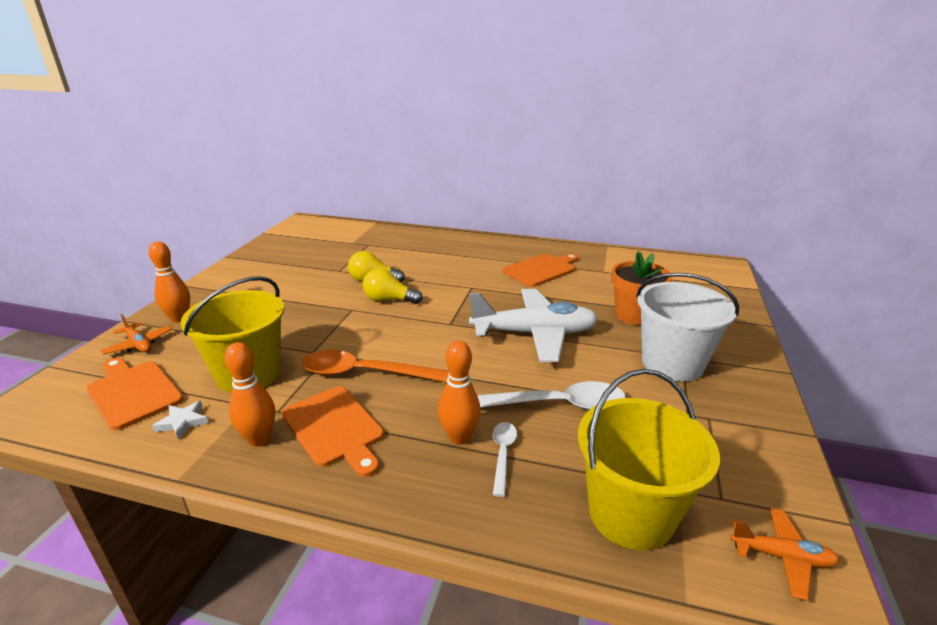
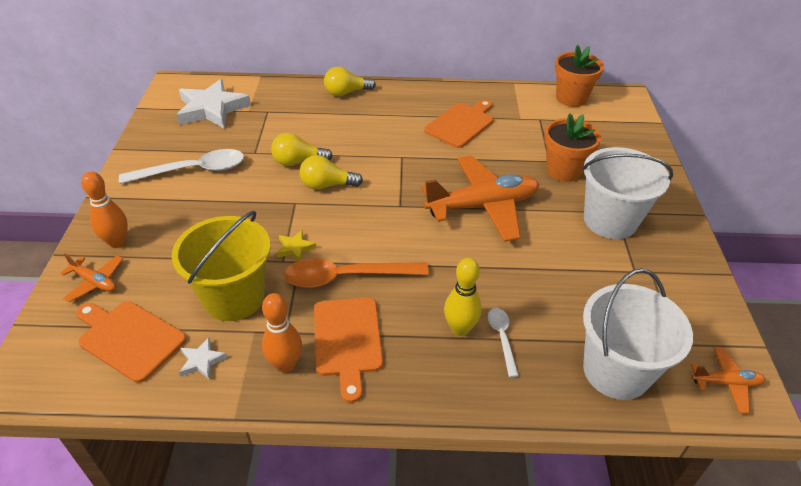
camera: 15 degrees left, 15 degrees up
orange cutting board [281,386,384,477] -> orange cutting board turned 45 degrees clockwise [314,297,383,403]
orange bowling pin [438,341,481,445] -> yellow bowling pin [444,258,482,336]
white plane [469,289,598,362] -> orange plane [422,155,540,242]
white spoon [477,381,625,410] -> white spoon moved to [119,149,244,184]
yellow bucket [578,369,720,550] -> white bucket [583,268,693,400]
none -> white star [177,79,251,128]
none -> yellow star [276,230,316,261]
none -> yellow light bulb [324,67,376,96]
none -> orange flower pot [555,45,604,107]

